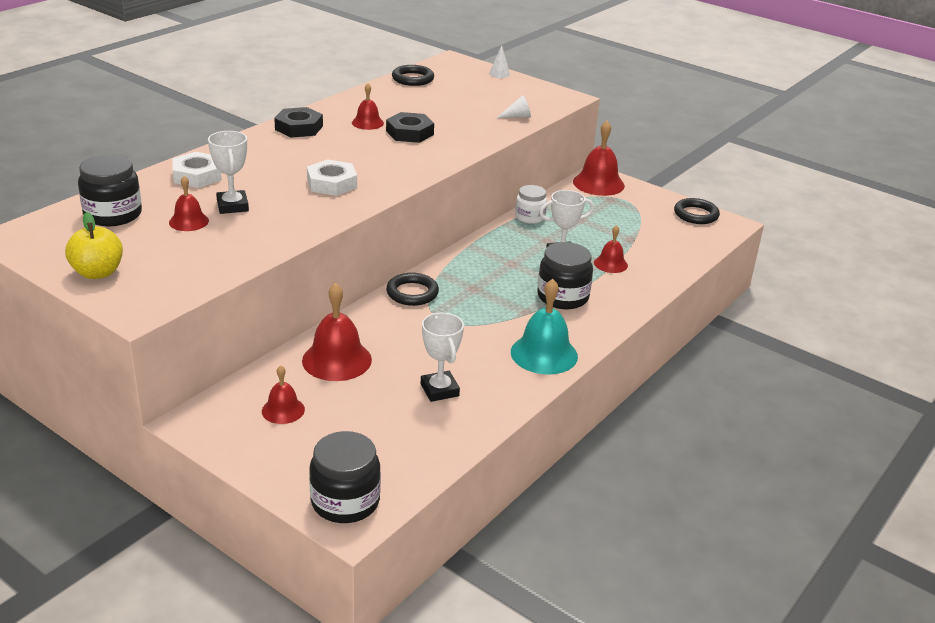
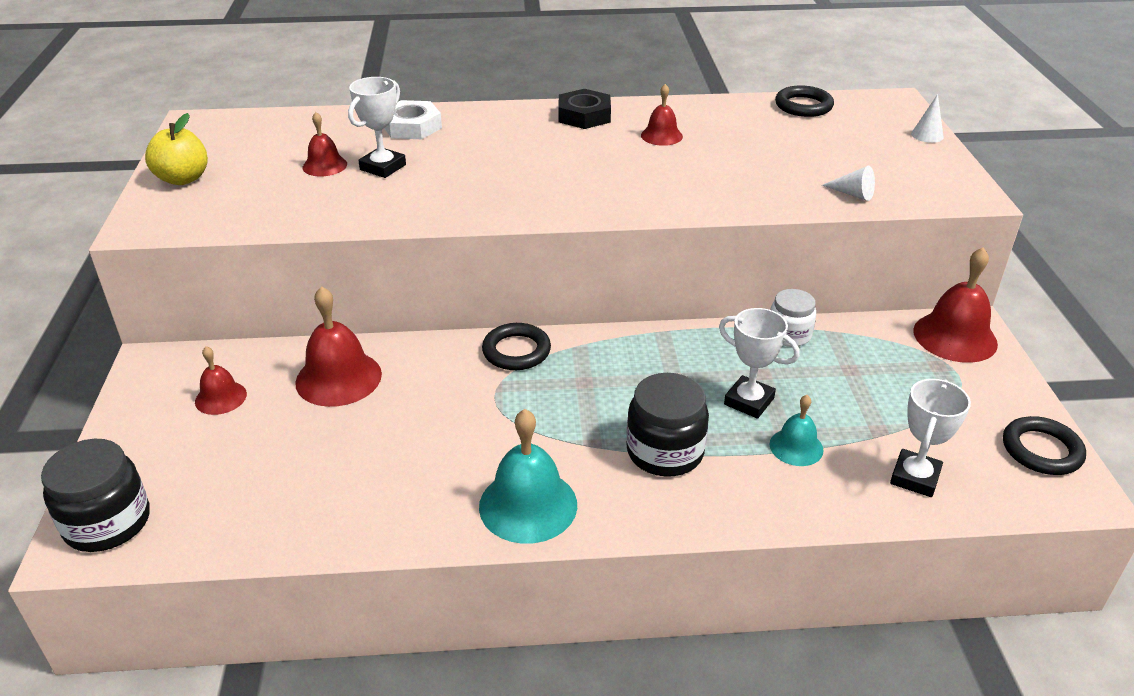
camera: 50 degrees right, 5 degrees up
black jar [78,154,142,226] -> none
white nut [307,159,357,196] -> none
black nut [386,112,434,143] -> none
white trophy [421,313,464,402] -> white trophy moved to [890,379,971,497]
red bell [594,225,628,273] -> turquoise bell [769,395,823,466]

